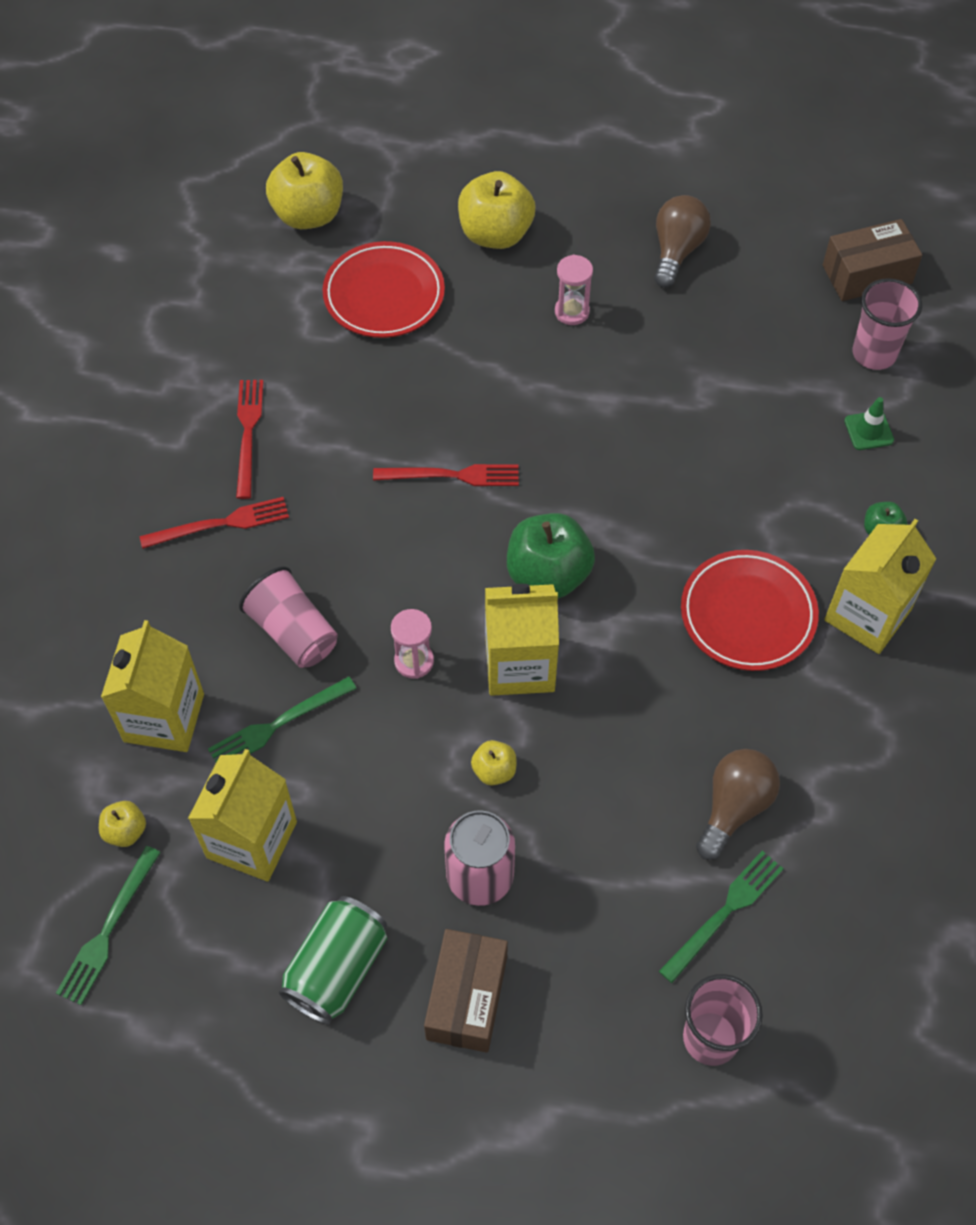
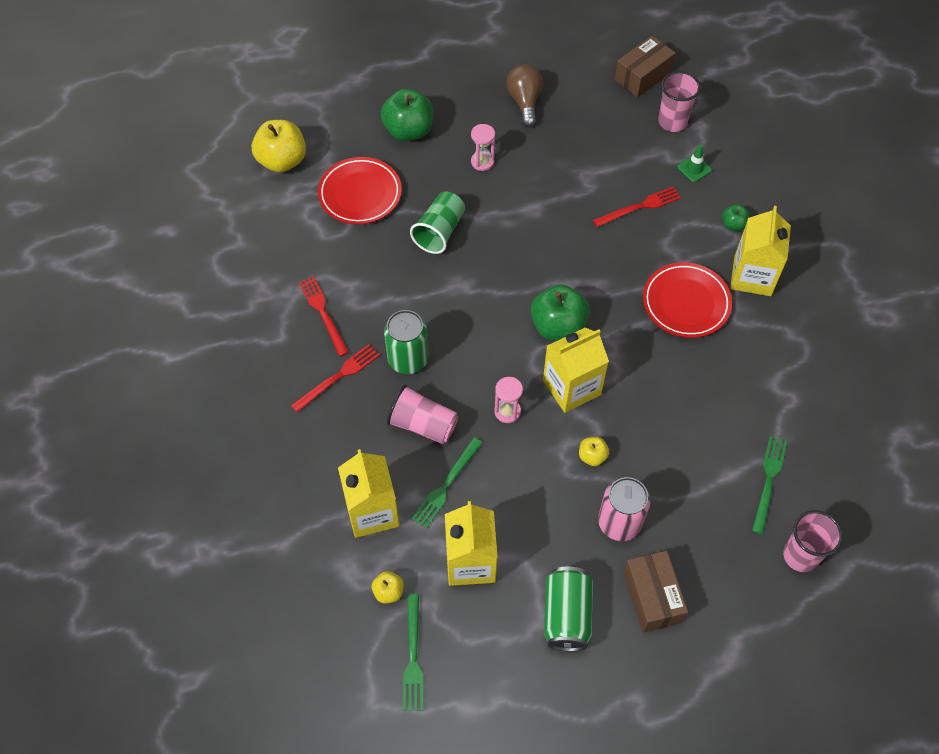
camera: 25 degrees left, 0 degrees up
red fork [373,464,519,486] -> red fork moved to [593,187,681,227]
yellow apple [458,171,536,249] -> green apple [381,89,433,141]
brown light bulb [696,749,780,860] -> none
none -> green can [384,310,429,374]
none -> green cup [410,191,465,254]

